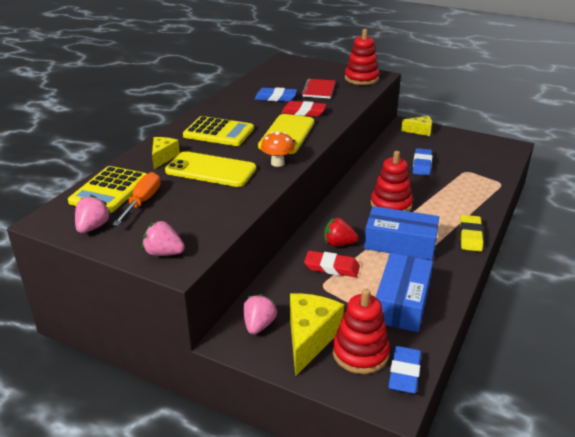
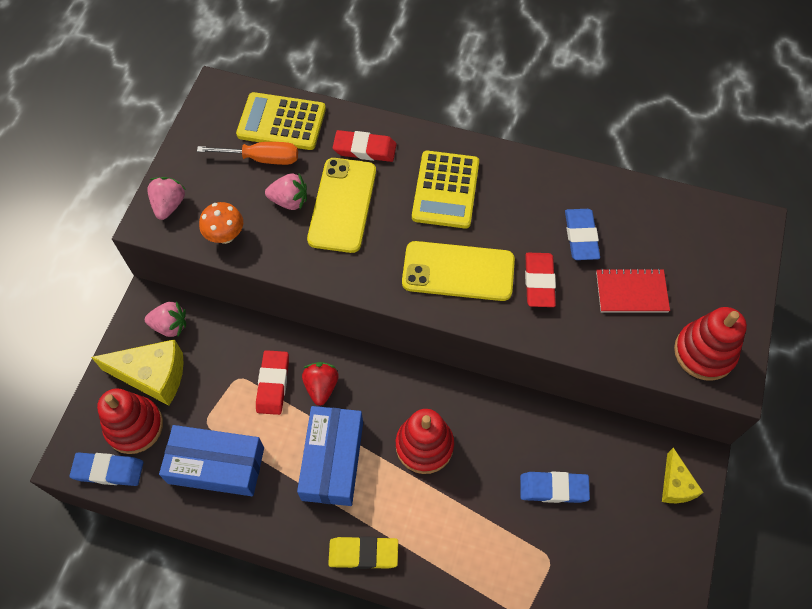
camera: 80 degrees right, 30 degrees up
pink strawberry [75,195,111,233] -> pink strawberry moved to [265,173,307,210]
yellow cheese [152,137,180,169] -> red eraser [333,130,397,162]
orange mushroom [261,132,295,167] -> orange mushroom moved to [199,202,243,244]

